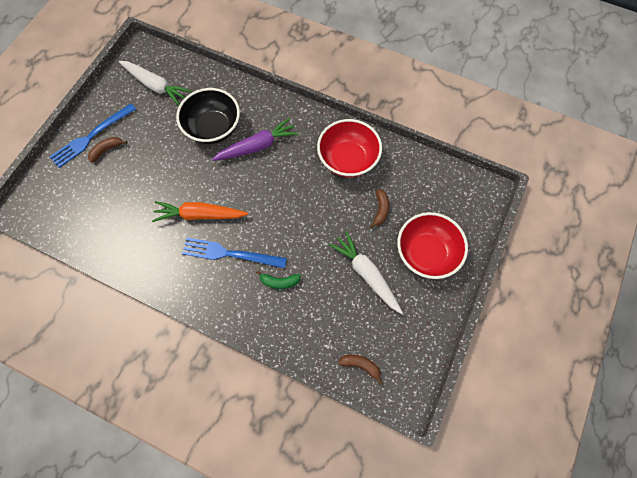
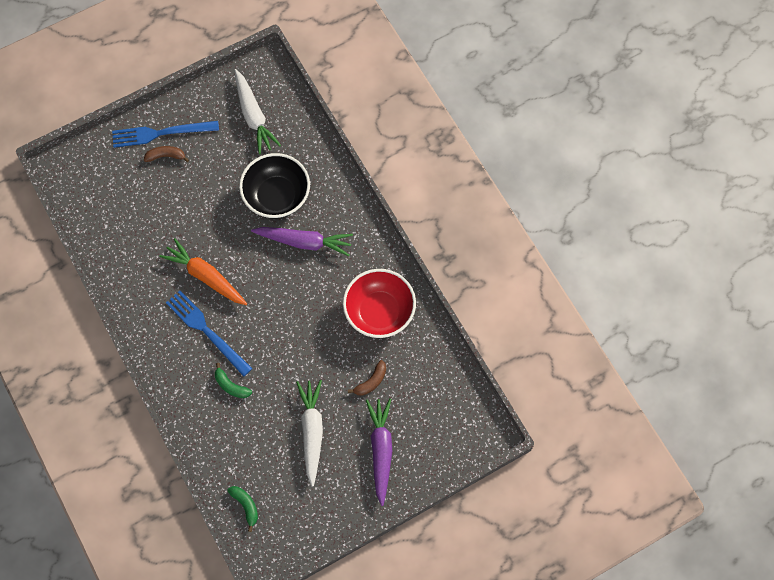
camera: 35 degrees right, 0 degrees up
brown banana [338,355,383,385] -> green banana [227,486,258,532]
red bowl [397,212,468,279] -> purple carrot [366,398,392,506]

